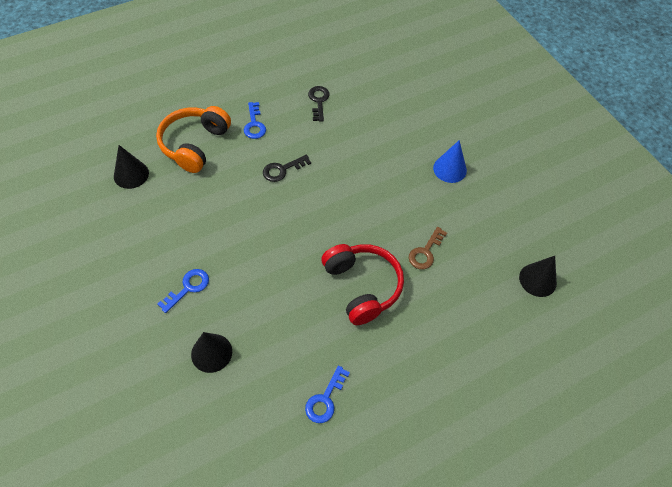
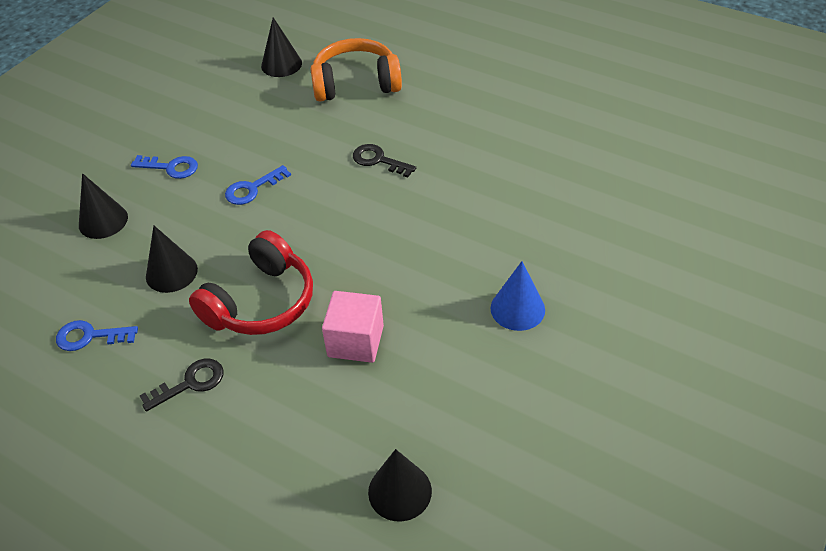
camera: 65 degrees right, 10 degrees down
blue key [244,102,266,139] -> blue key moved to [225,165,291,205]
black key [308,86,330,122] -> black key moved to [140,358,224,411]
brown key [409,227,447,269] -> pink cube [322,291,384,363]
none -> black cone [146,225,198,293]

